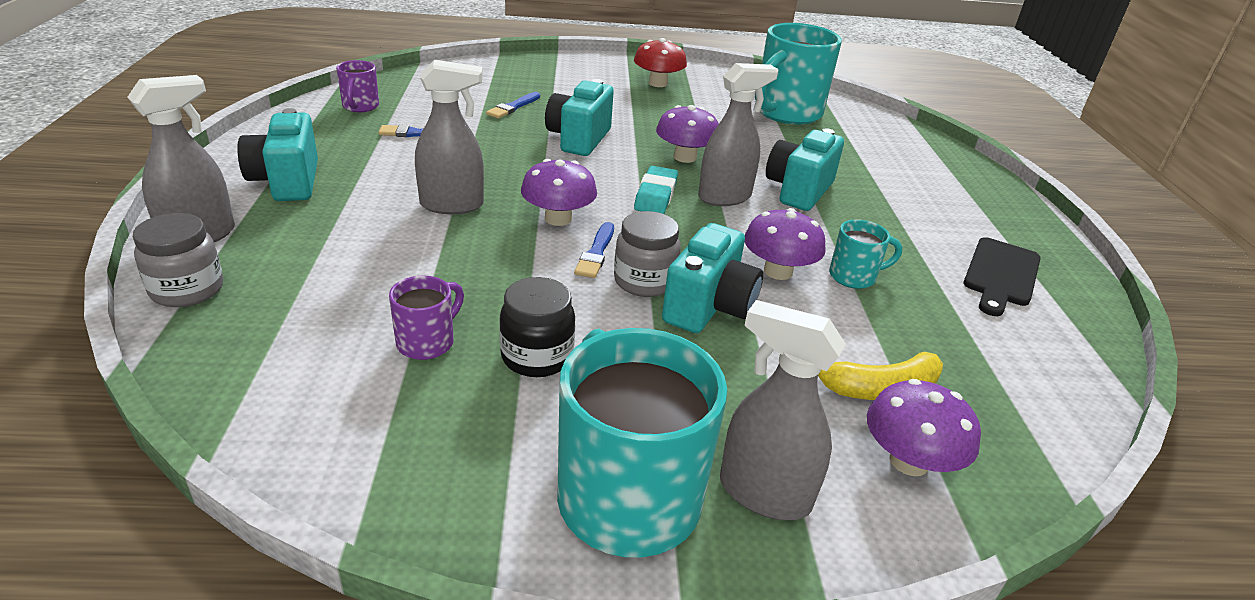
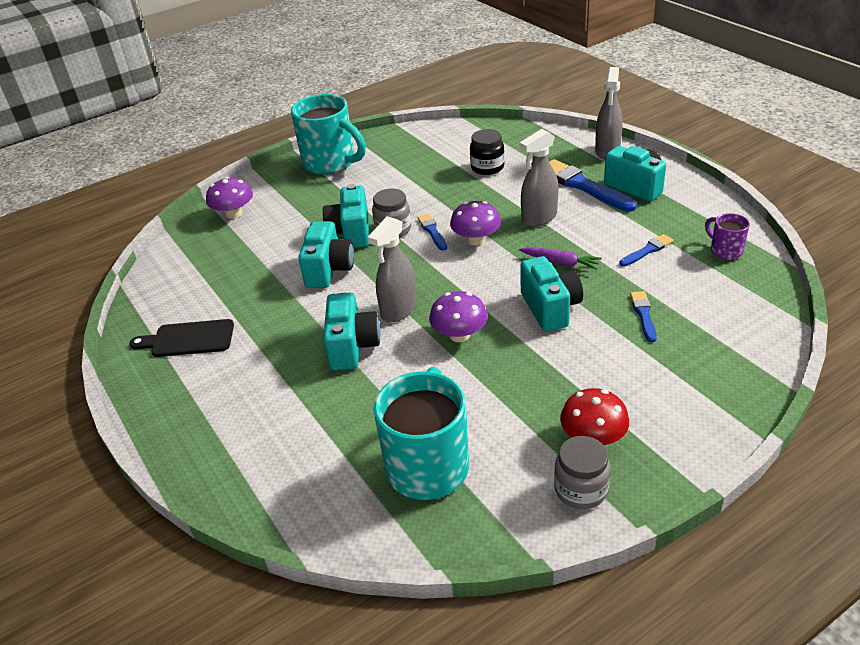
camera: 155 degrees right, 5 degrees up
grey jar [133,213,223,307] -> grey jar moved to [554,436,611,509]
purple mug [389,276,464,360] -> none
black jar [499,277,575,377] -> black jar moved to [470,129,505,175]
turquoise eraser [634,166,678,214] -> none
grey spray bottle [720,300,846,520] -> none
purple mushroom [745,208,826,280] -> turquoise camera [298,221,354,288]
yellow banana [818,352,943,400] -> none
turquoise mug [829,219,902,289] -> none
black cutting board [963,237,1041,316] -> black cutting board turned 90 degrees counterclockwise [130,319,234,357]
none -> purple carrot [519,247,602,270]
none -> blue brush [549,159,637,212]

